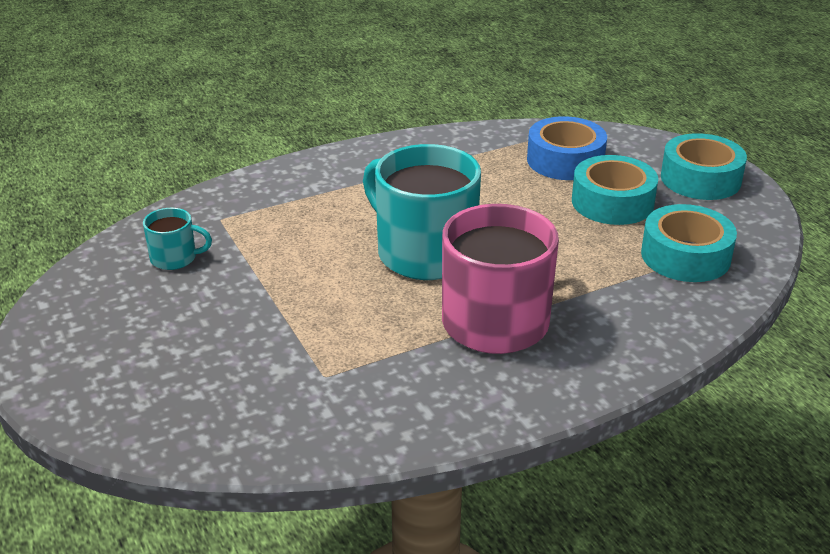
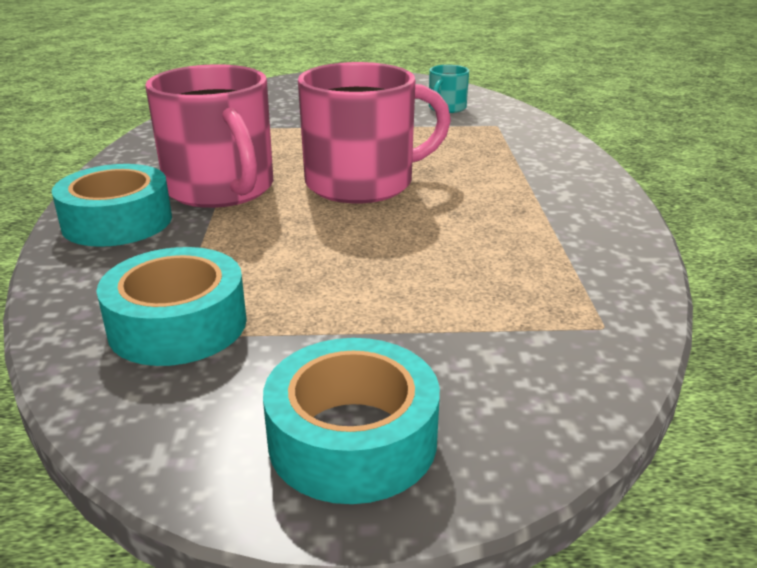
camera: 115 degrees right, 5 degrees down
turquoise mug [363,144,481,280] -> pink mug [298,62,451,203]
blue tape [527,116,607,180] -> none
turquoise tape [572,155,658,225] -> turquoise tape moved to [52,164,172,247]

